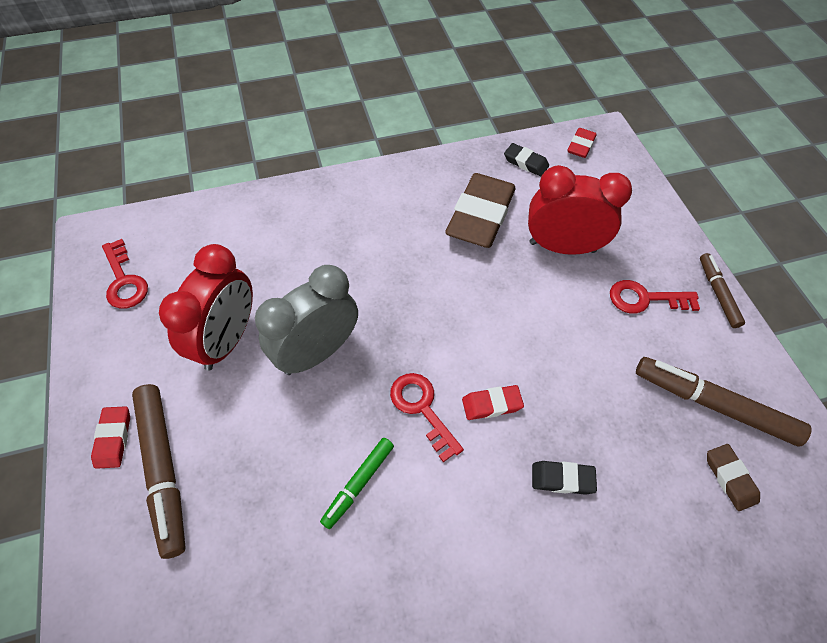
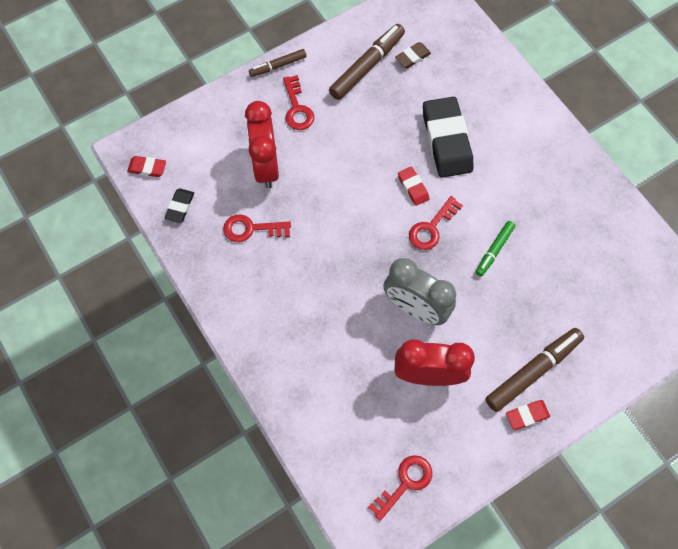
camera: 105 degrees left, 10 degrees up
green marker [320,438,394,529] -> green marker turned 105 degrees clockwise [476,221,515,276]
brown eraser [445,173,516,248] -> red key [223,214,291,242]
black eraser [532,461,597,495] -> black eraser [423,96,473,178], size x2.14
brown marker [636,357,812,447] -> brown marker turned 150 degrees counterclockwise [329,24,405,100]

